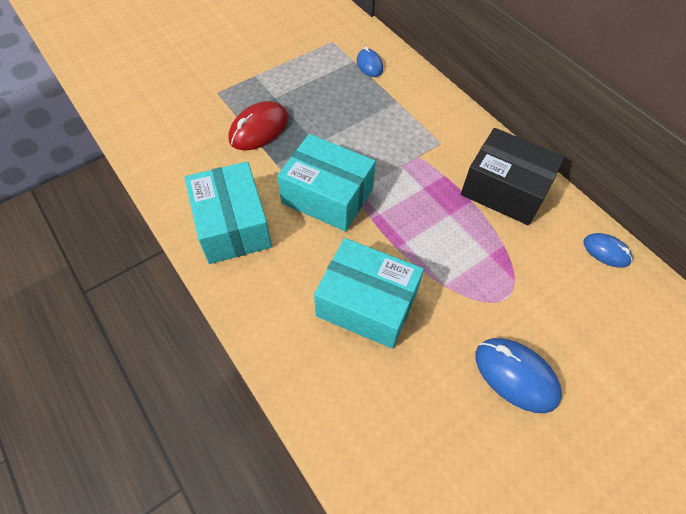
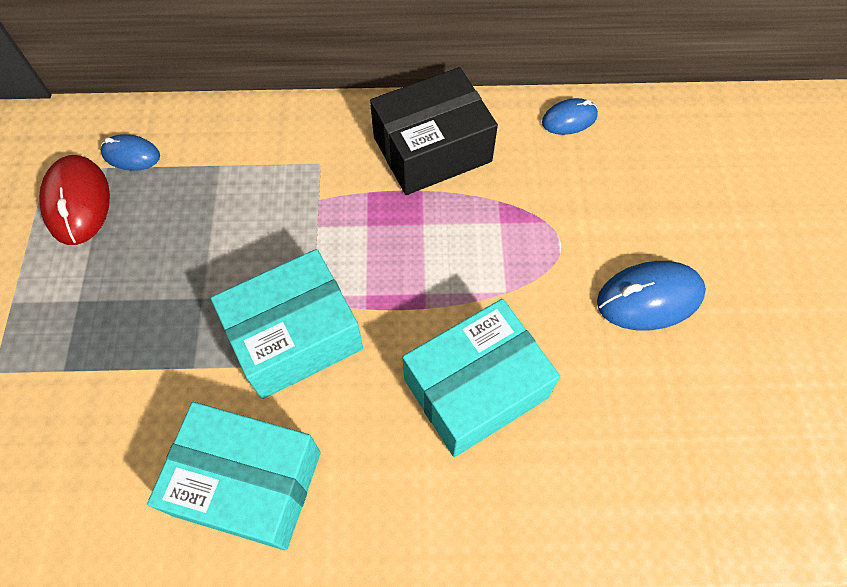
camera: 55 degrees left, 5 degrees up
red mouse [228,101,288,151] -> red mouse moved to [39,155,110,245]

